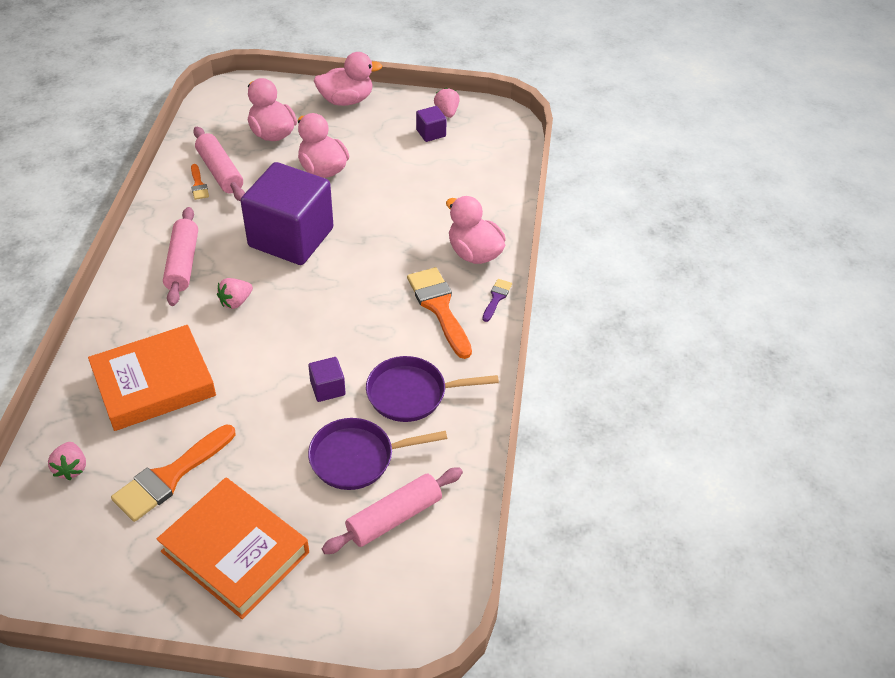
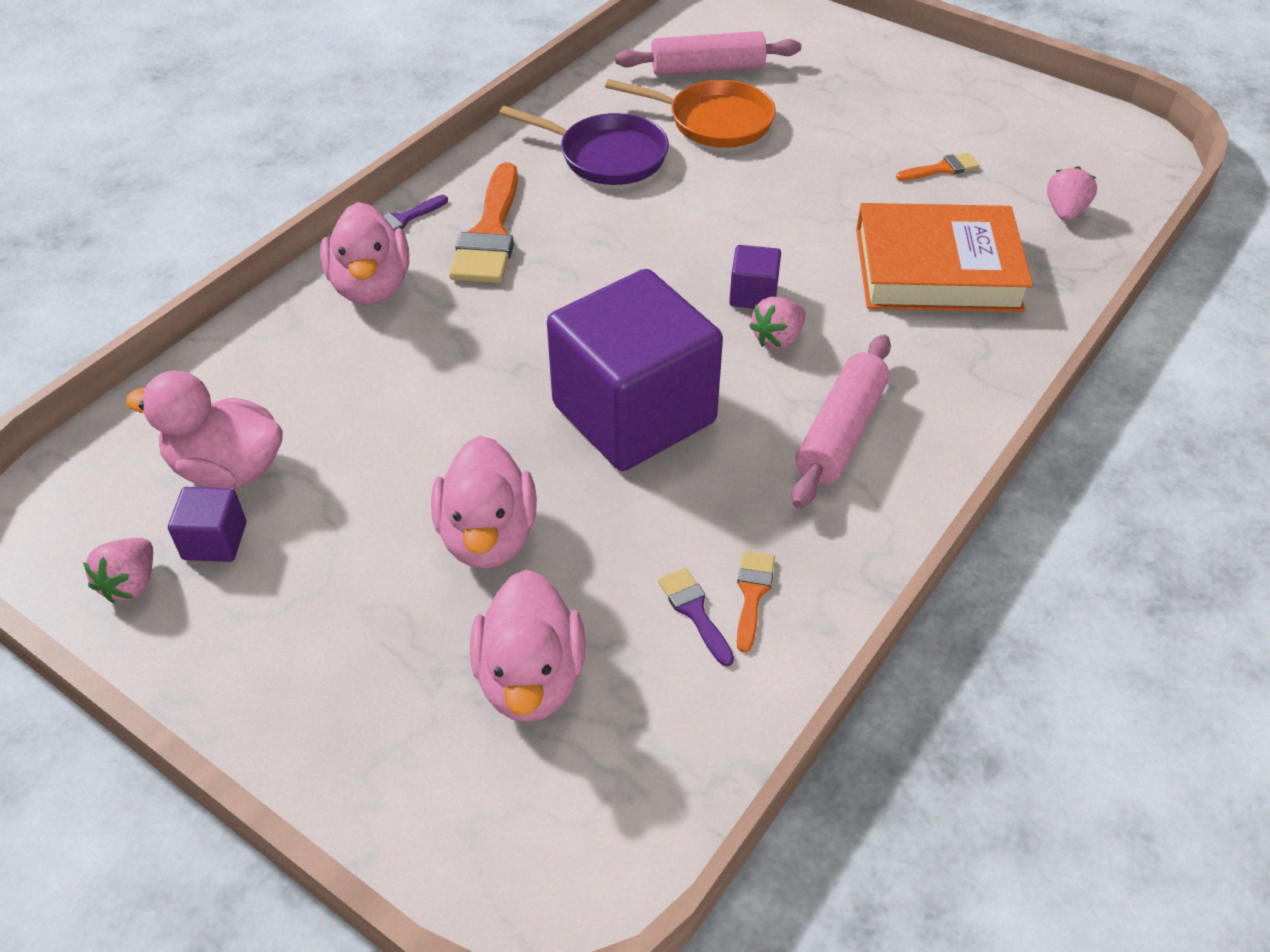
camera: 150 degrees left, 0 degrees up
orange brush [111,425,235,522] -> orange brush [896,153,980,181], size x0.49
orange book [156,477,309,619] -> none
pink rolling pin [193,127,245,201] -> purple brush [658,568,734,667]
pink strawberry [217,278,253,309] -> pink strawberry turned 150 degrees clockwise [749,297,806,349]
purple cube [308,357,345,402] -> purple cube moved to [729,245,781,309]
purple pan [308,418,447,490] -> orange pan [605,79,776,148]
pink duck [314,52,383,106] -> pink duck moved to [126,371,283,488]

